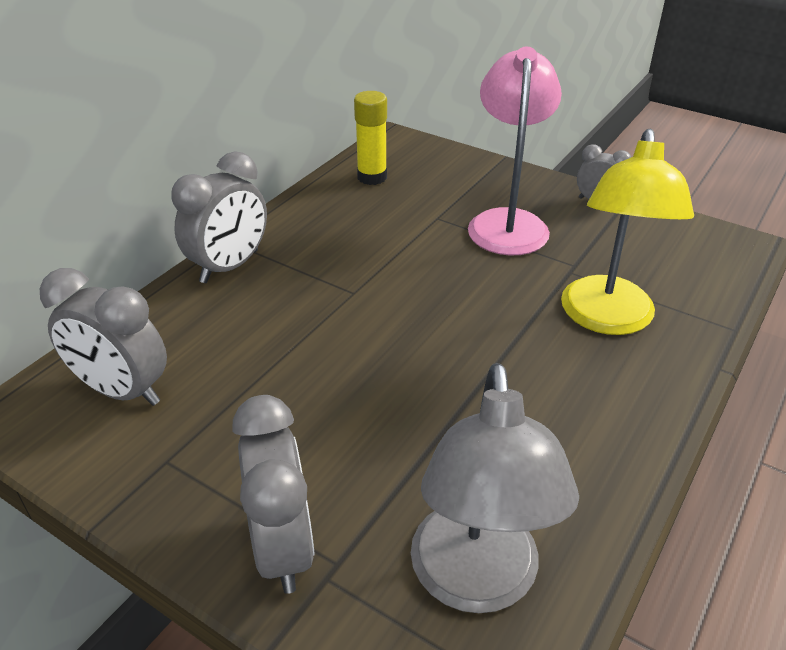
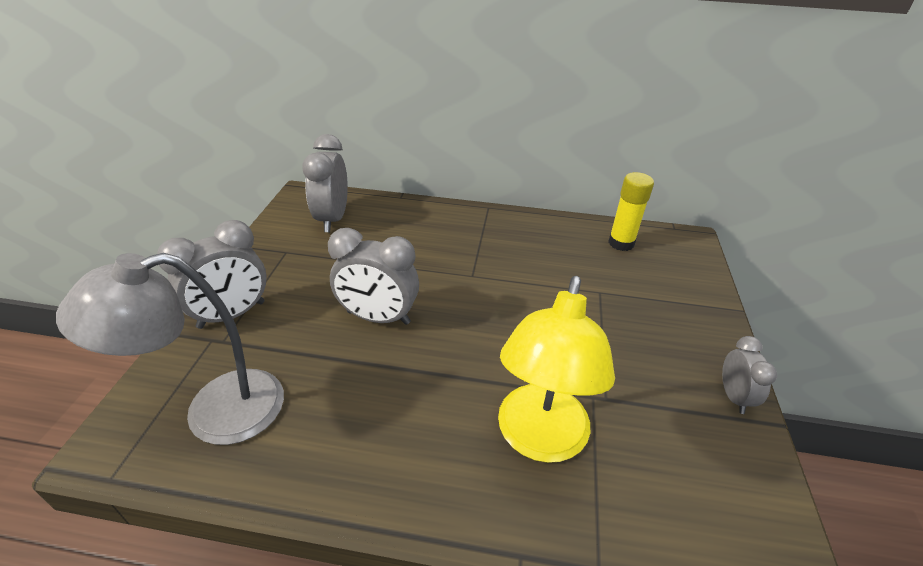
camera: 65 degrees right, 0 degrees up
grey clock [171,151,267,283] -> grey clock moved to [328,228,419,325]
pink lamp [468,47,562,255] -> none
yellow lamp [561,129,694,335] -> yellow lamp turned 60 degrees counterclockwise [498,276,615,463]

